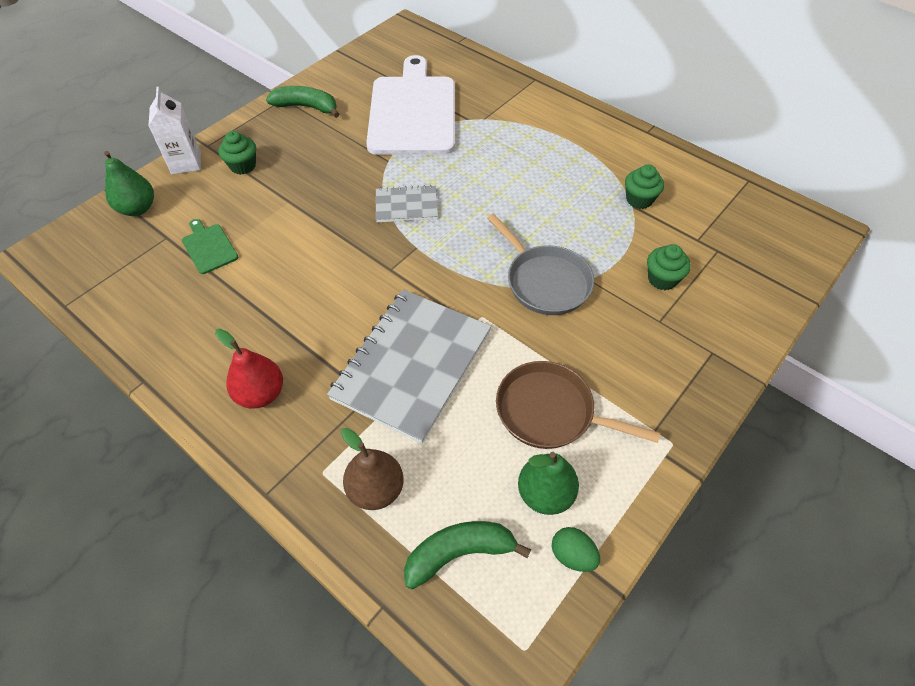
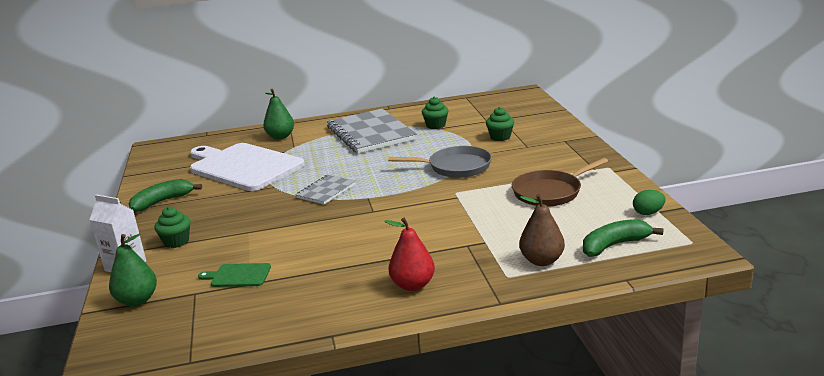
camera: 50 degrees left, 30 degrees down
grey notebook [327,289,491,443] -> grey notebook moved to [327,108,417,154]
green banana [404,521,531,590] -> green banana turned 45 degrees clockwise [583,219,664,257]
green pear [518,452,579,515] -> green pear moved to [263,89,294,139]

